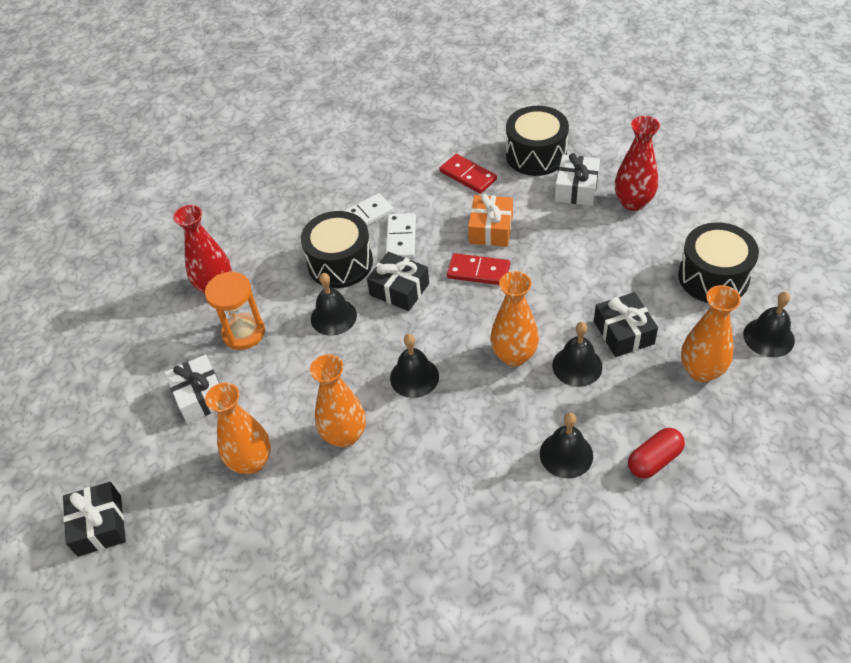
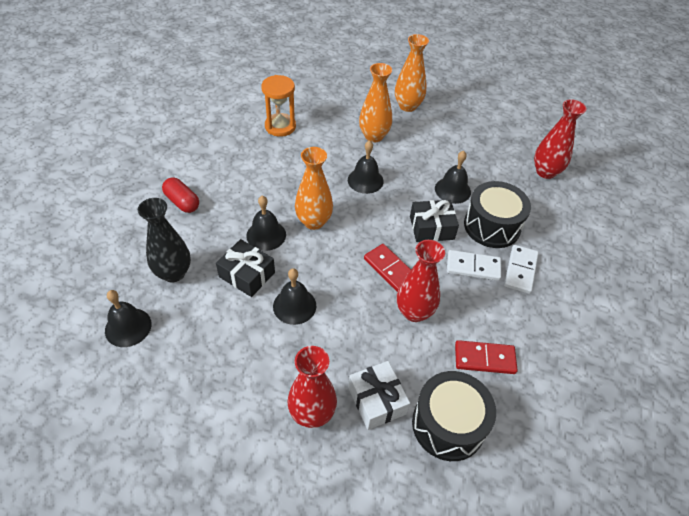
camera: 135 degrees right, 0 degrees up
black gift [63,482,126,557] -> none
white gift [164,355,219,424] -> none
orange hourglass [205,272,265,350] -> orange hourglass moved to [261,75,296,137]
white domino [386,213,416,258] -> white domino turned 45 degrees counterclockwise [447,250,501,281]
red domino [447,253,510,285] -> red domino turned 75 degrees clockwise [364,244,411,292]
orange gift [468,194,513,247] -> red vase [397,240,445,322]
black bell [540,413,593,479] -> black bell moved to [273,268,316,325]
red capsule [628,428,685,479] -> red capsule turned 60 degrees counterclockwise [162,177,199,213]
black drum [678,222,759,303] -> none
orange vase [681,285,741,382] -> black vase [138,198,191,282]

